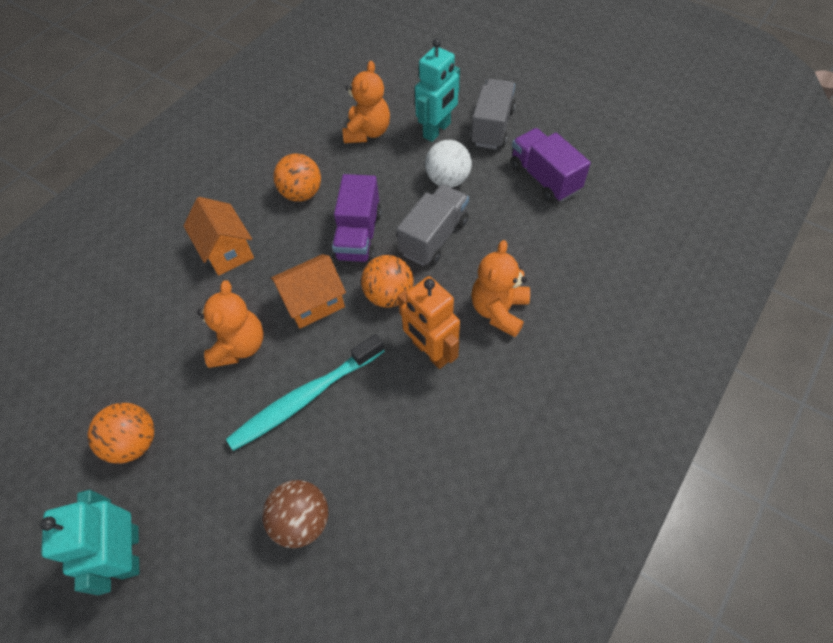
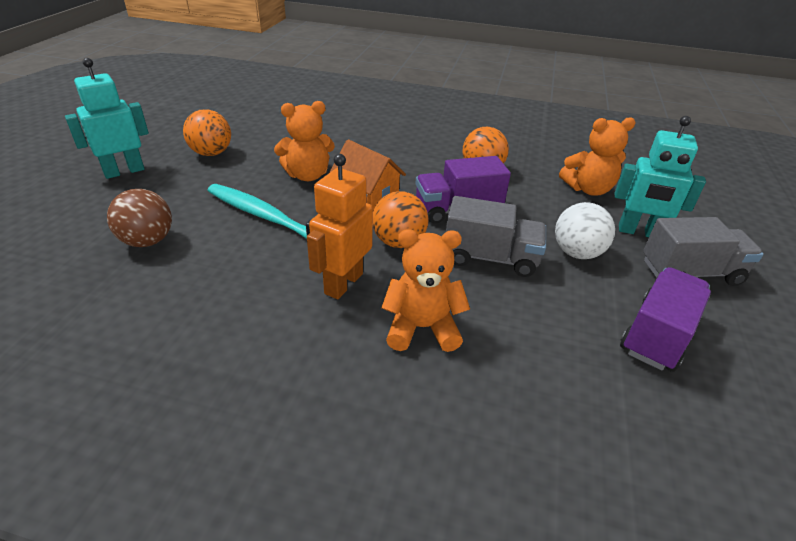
camera: 65 degrees right, 20 degrees down
orange house [183,197,254,276] -> none

